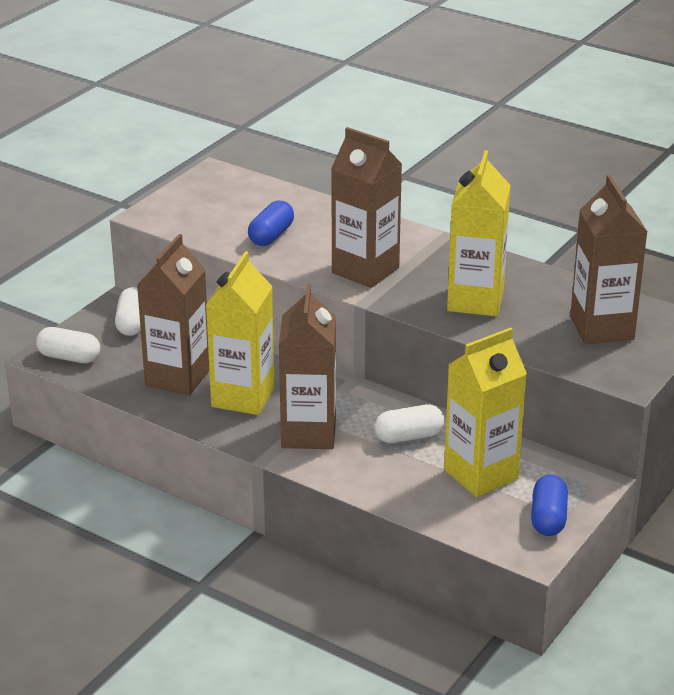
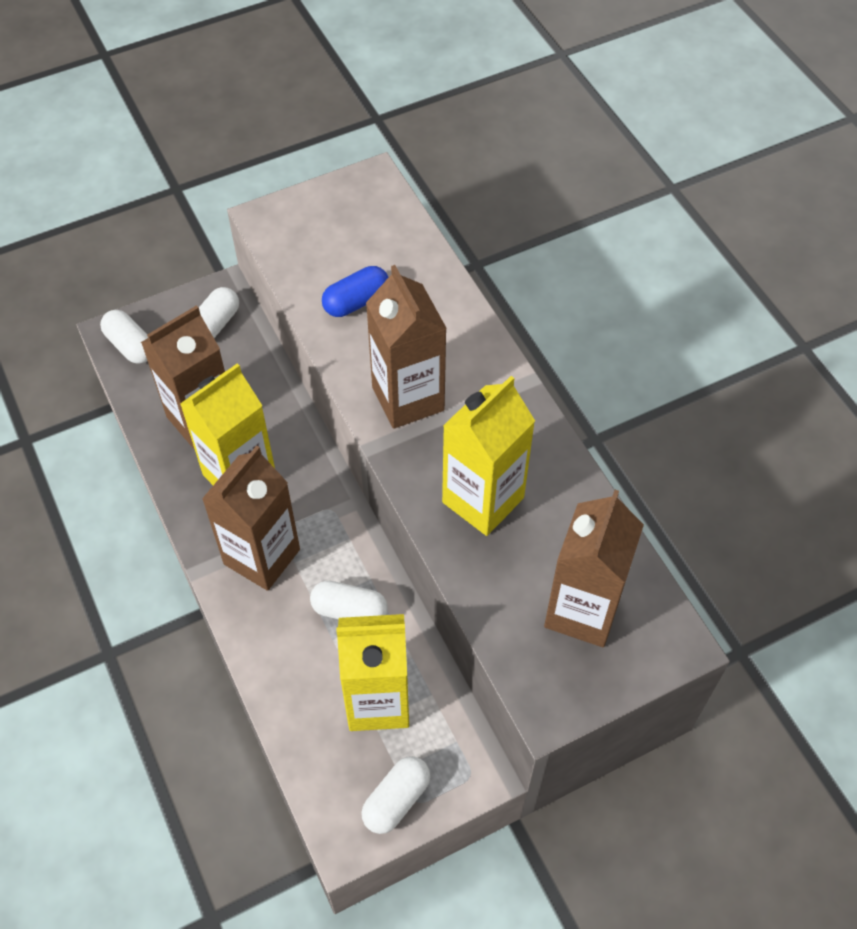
camera: 30 degrees right, 25 degrees up
blue capsule [531,475,568,536] -> white capsule [361,756,430,834]

